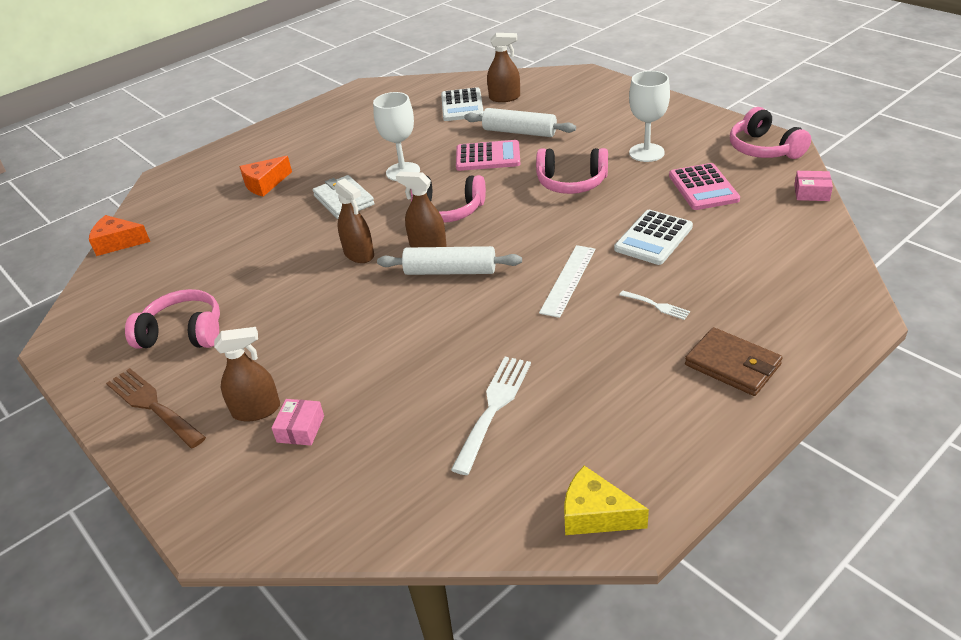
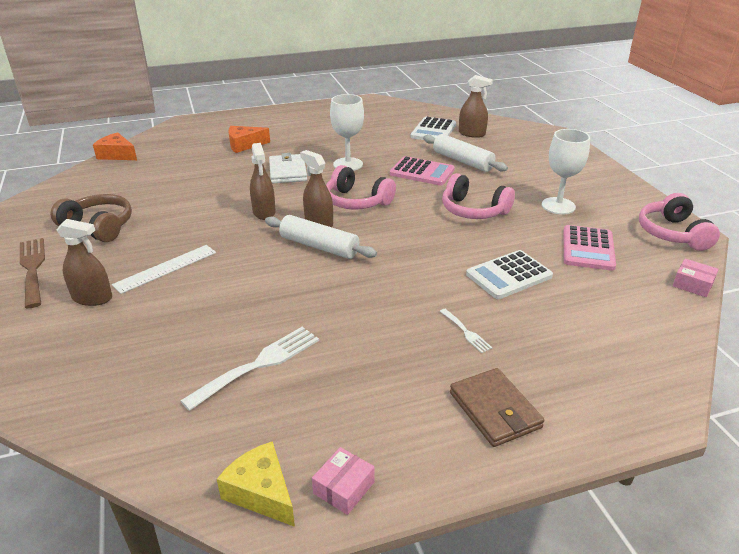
camera: 20 degrees right, 5 degrees down
pink headphones [125,289,220,348] -> brown headphones [50,194,132,242]
pink box [272,399,324,446] -> pink box moved to [312,447,375,515]
white ruler [539,245,596,318] -> white ruler moved to [112,245,216,294]

